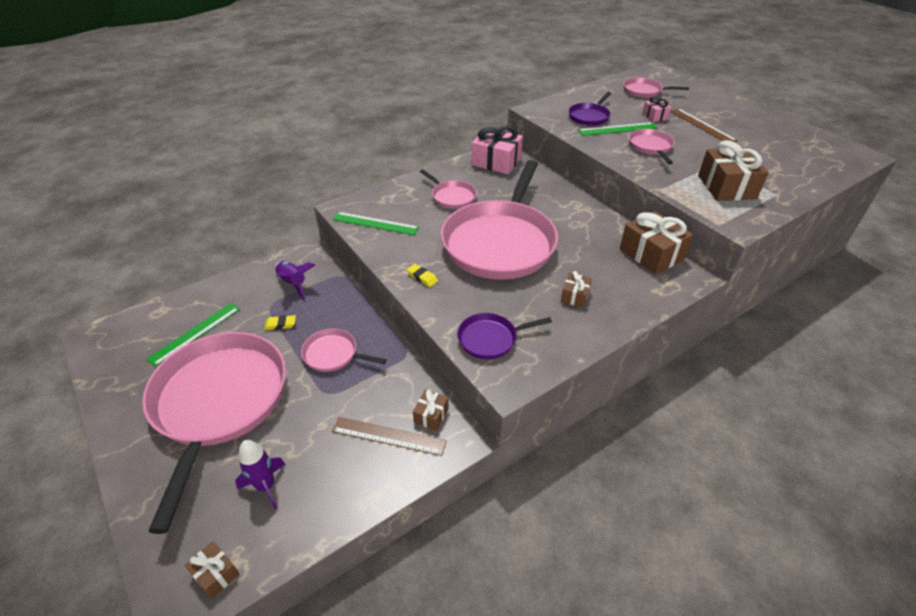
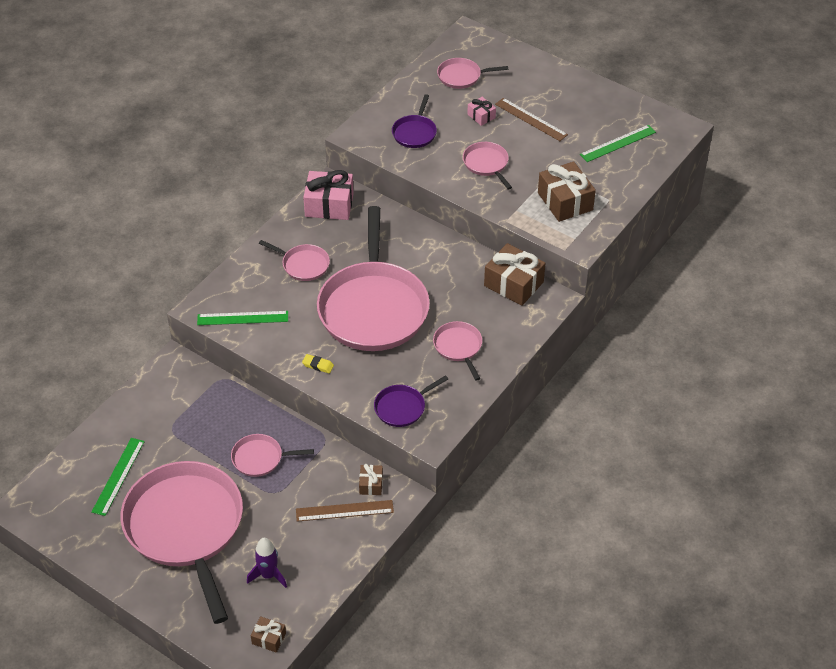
camera: 20 degrees left, 5 degrees up
yellow eraser [264,315,296,330] -> none
purple rocket [275,261,315,300] -> none
brown gift [561,271,592,307] -> pink pan [433,321,482,381]
green ruler [578,122,657,136] -> green ruler moved to [580,125,656,162]

